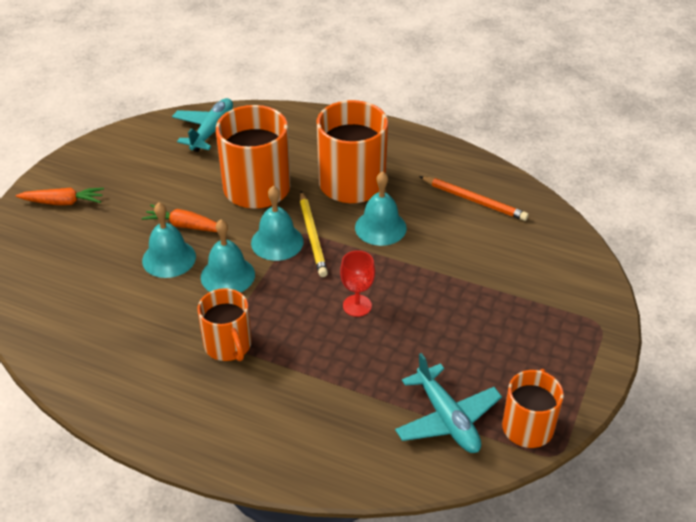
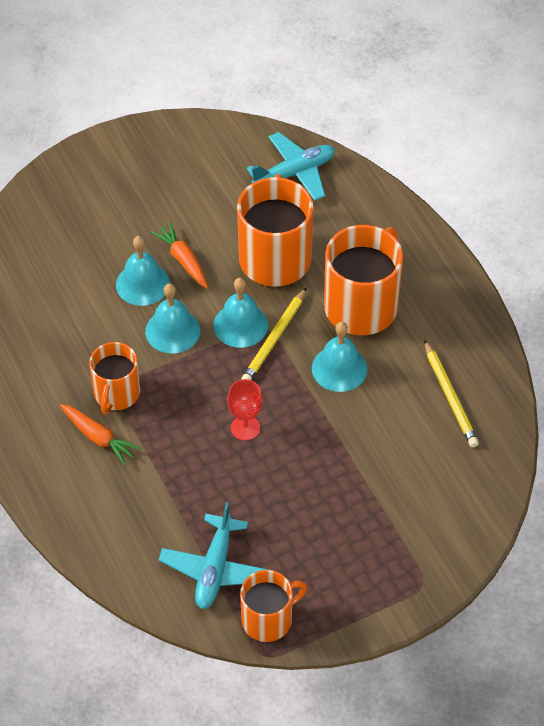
camera: 40 degrees right, 10 degrees up
orange carrot [16,188,104,205] -> orange carrot moved to [60,404,141,465]
orange pencil [419,176,529,221] -> yellow pencil [424,340,479,448]

